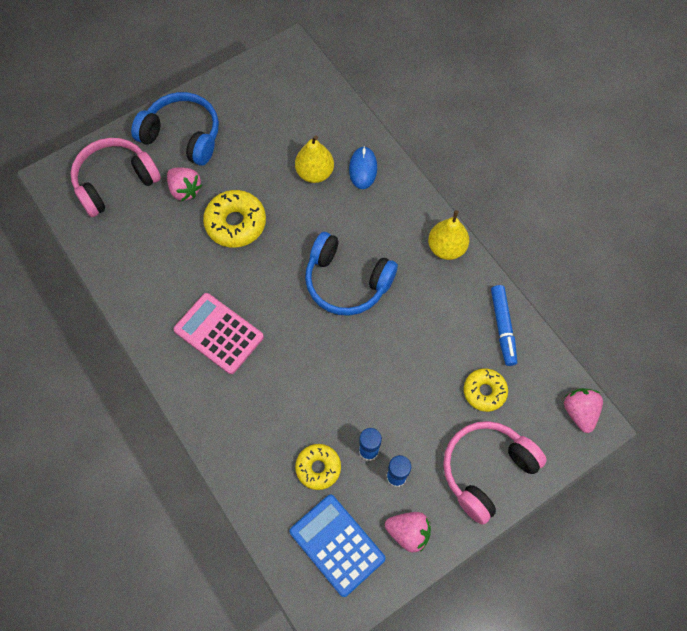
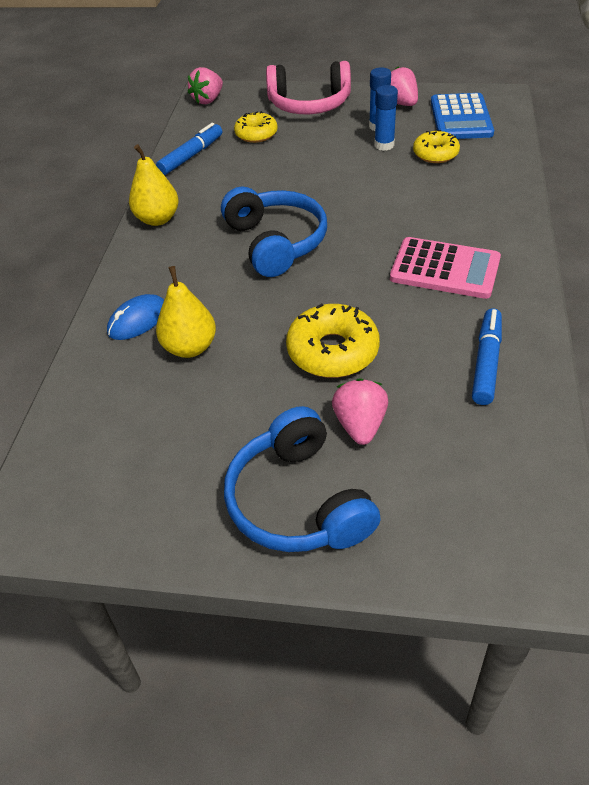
camera: 135 degrees left, 20 degrees down
pink headphones [71,138,161,217] -> none
pink calculator [174,293,264,374] -> pink calculator turned 60 degrees counterclockwise [390,237,501,299]
none -> blue marker [472,308,502,405]

